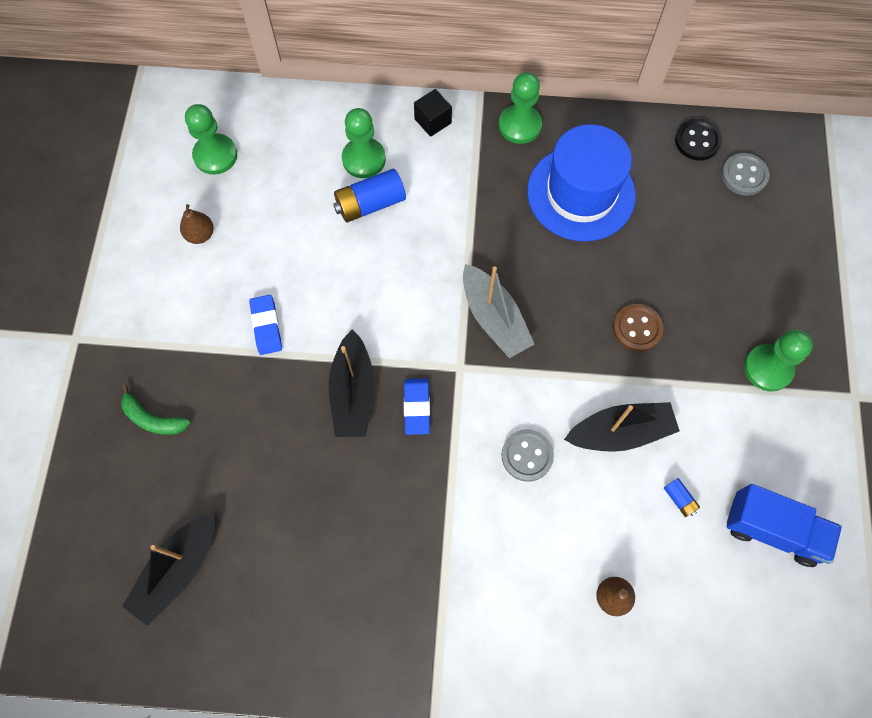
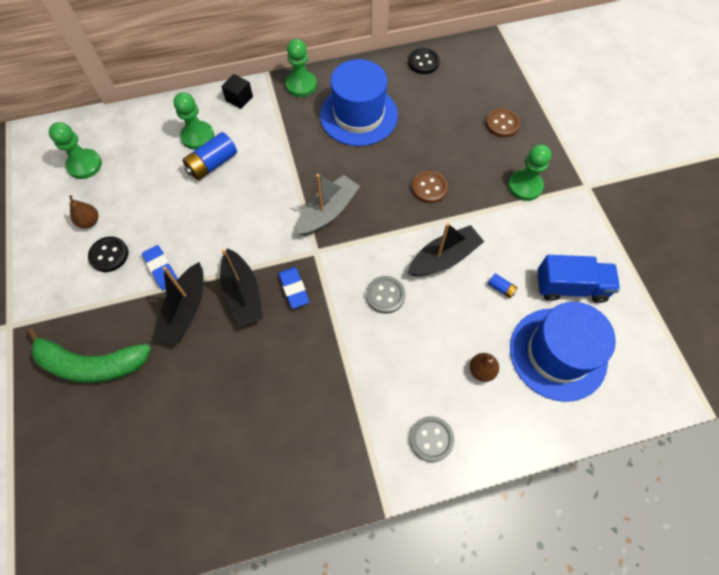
camera: 20 degrees left, 5 degrees down
green banana [121,385,190,435] -> green banana [26,327,151,383], size x1.92
black boat [122,513,215,626] -> black boat moved to [154,262,204,344]
grey boat [463,264,535,358] -> grey boat turned 90 degrees counterclockwise [297,174,360,236]
grey button [722,153,770,196] -> grey button moved to [410,416,454,462]
none -> black button [88,236,128,272]
none -> brown button [486,108,520,137]
none -> blue hat [510,302,616,402]

